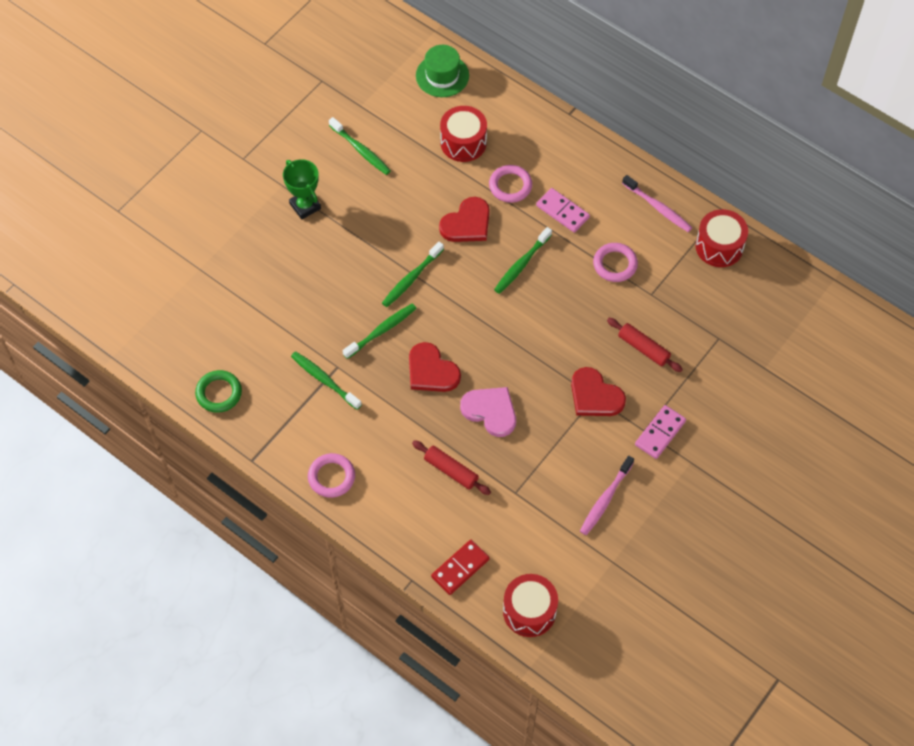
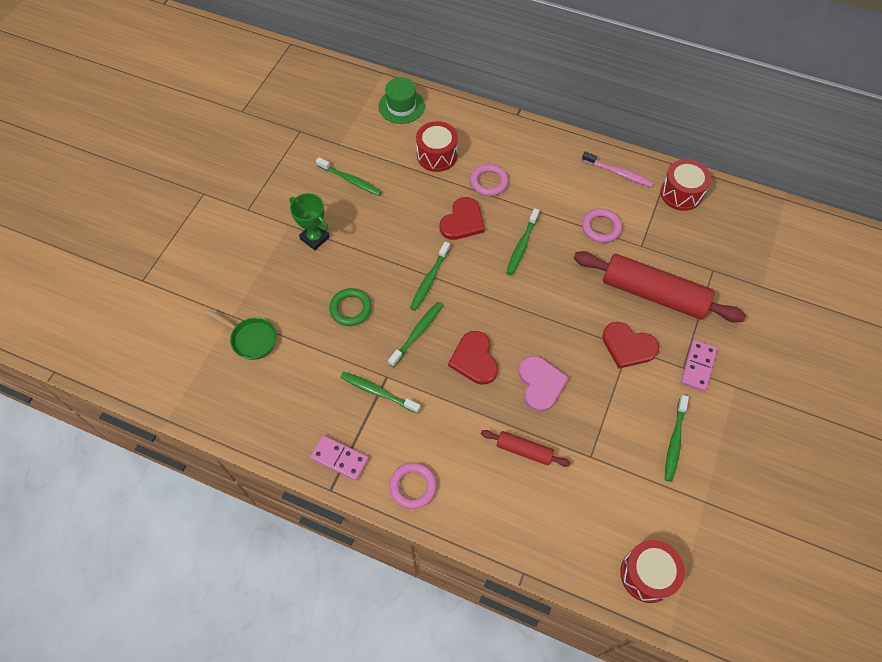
camera: 15 degrees left, 0 degrees up
green ring [195,370,242,413] -> green ring moved to [329,288,372,326]
red heart [409,342,461,392] -> red heart turned 45 degrees clockwise [448,331,498,385]
red domino [431,540,490,595] -> none
pink heart [460,387,516,437] -> pink heart turned 60 degrees clockwise [519,356,569,412]
pink domino [536,188,590,233] -> pink domino moved to [310,435,369,481]
pink toothbrush [580,456,634,535] -> green toothbrush [664,395,689,482]
red rolling pin [607,318,683,372] -> red rolling pin [573,251,746,323], size x2.08
none -> green pan [206,309,277,360]

